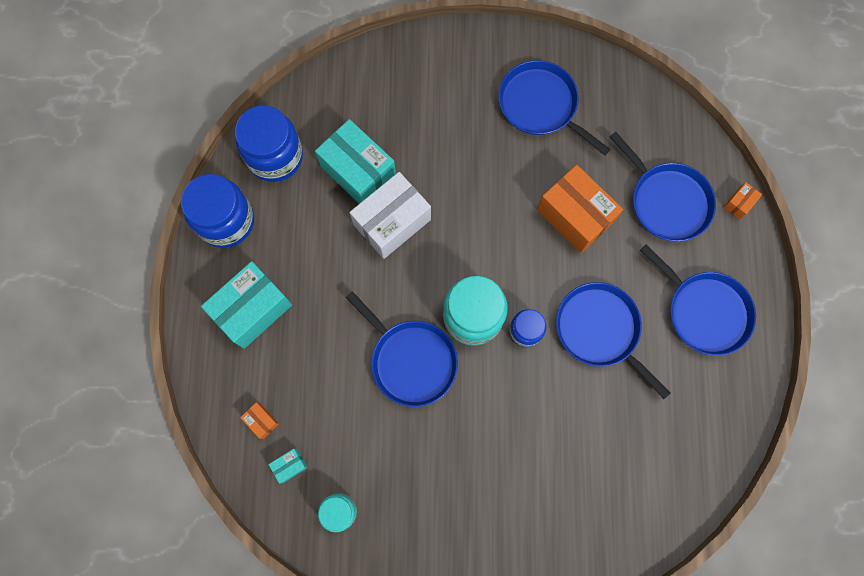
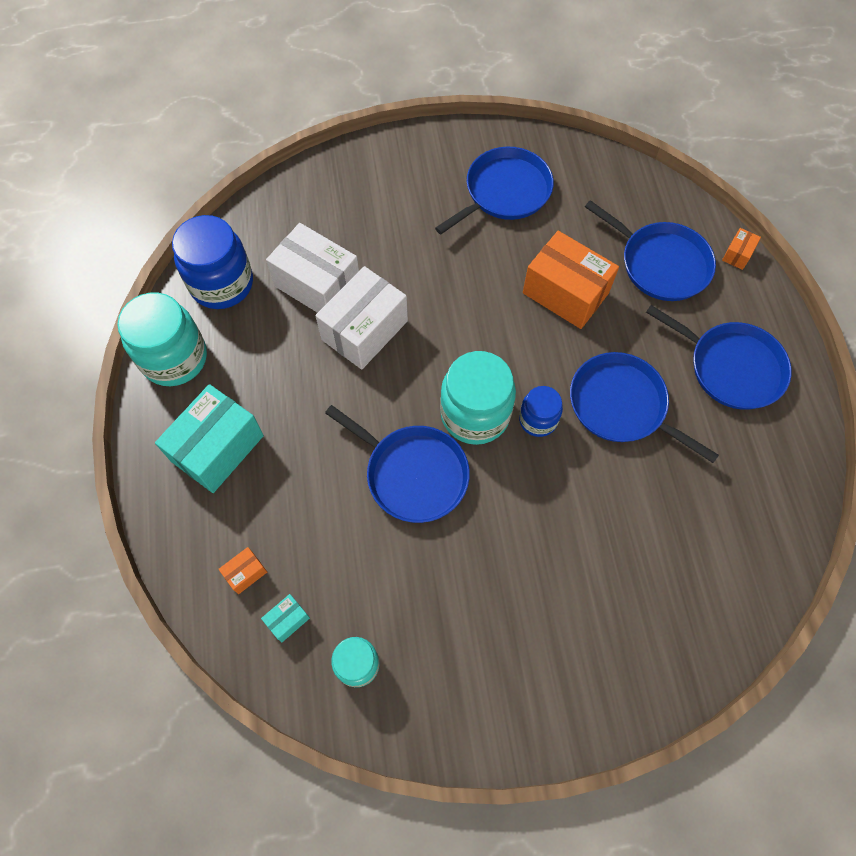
camera: 10 degrees left, 10 degrees down
blue jar [181,174,254,248] -> turquoise jar [117,292,207,386]
orange box [240,402,279,439] -> orange box turned 75 degrees counterclockwise [218,547,267,594]
turquoise box [315,119,396,204] -> white box [266,223,359,313]
blue pan [498,60,610,155] -> blue pan turned 105 degrees clockwise [435,147,554,234]

